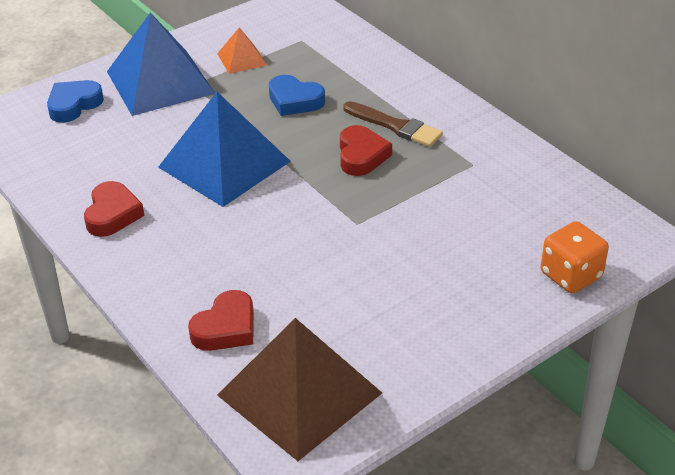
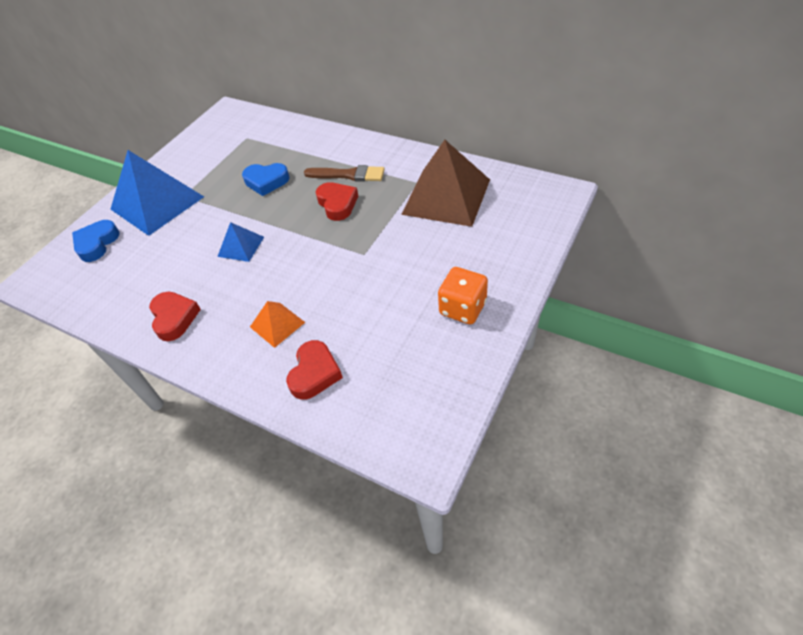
camera: 20 degrees left, 10 degrees up
blue pyramid [158,92,291,207] -> blue pyramid [217,222,264,262], size x0.48
orange pyramid [217,27,267,74] -> orange pyramid moved to [250,301,305,348]
brown pyramid [217,318,382,461] -> brown pyramid moved to [401,140,490,227]
orange dice [541,221,609,293] -> orange dice moved to [438,267,488,324]

